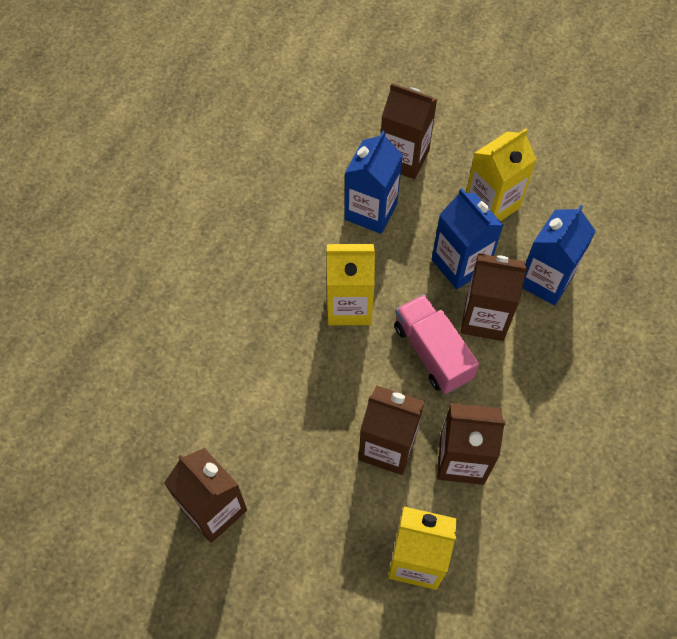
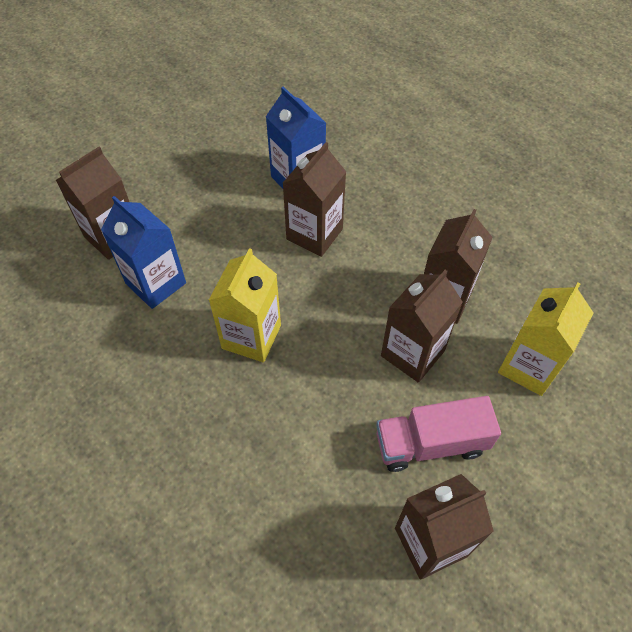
camera: 70 degrees left, 5 degrees down
pink truck [394,294,479,394] -> pink truck moved to [376,396,501,472]
blue carton [432,188,503,289] -> none
yellow carton [466,129,537,221] -> none

